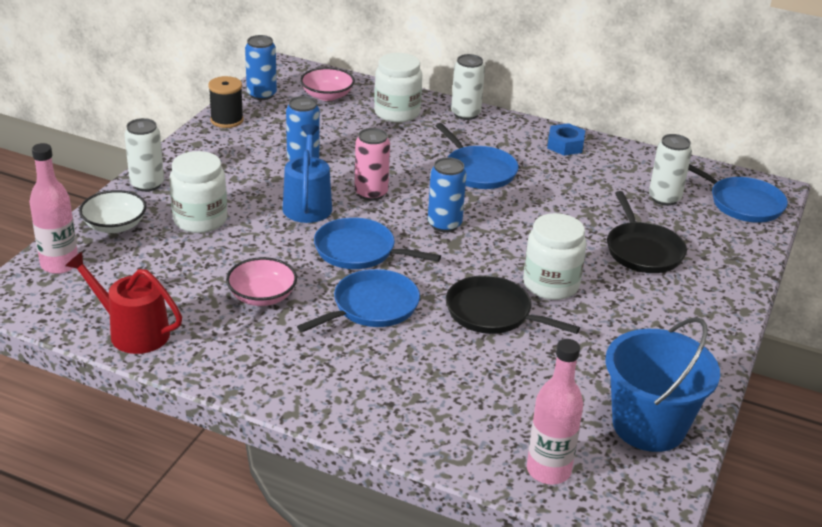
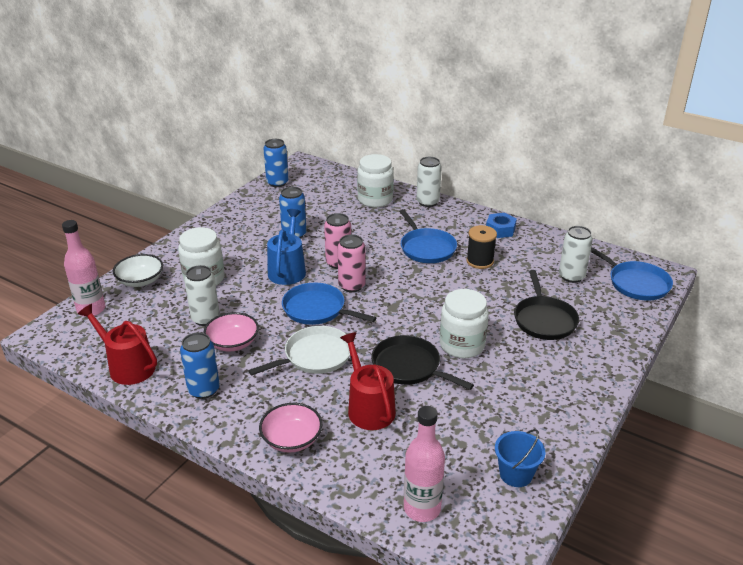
camera: 10 degrees right, 0 degrees up
white can [124,118,164,192] -> white can moved to [184,265,220,326]
black spool [208,76,244,128] -> black spool moved to [466,225,497,269]
blue pan [297,269,420,332] -> white pan [248,326,350,376]
pink bowl [300,67,355,101] -> pink bowl moved to [259,403,322,453]
blue can [428,157,467,232] -> blue can moved to [180,332,220,399]
blue bucket [605,317,720,452] -> blue bucket [495,429,545,487], size x0.54
none -> pink can [337,234,366,292]
none -> red watering can [340,332,396,430]

